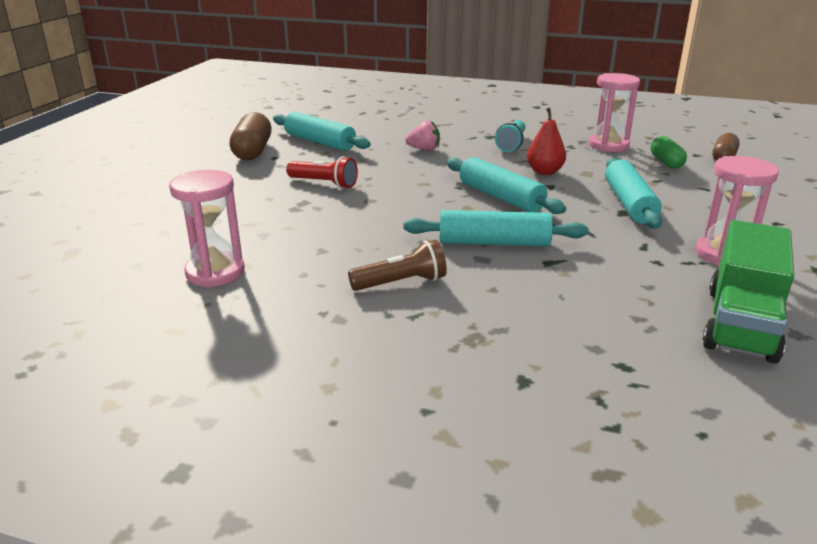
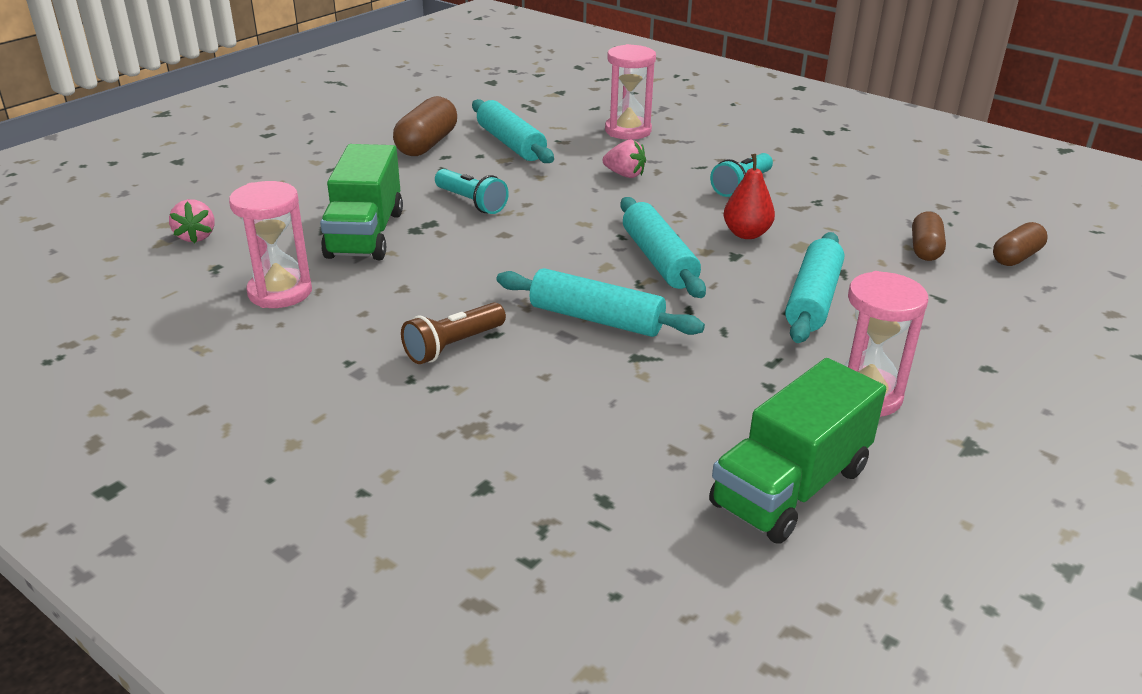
camera: 20 degrees right, 5 degrees up
red flashlight [286,156,358,189] -> turquoise flashlight [435,169,509,214]
brown flashlight [348,240,447,291] -> brown flashlight turned 135 degrees clockwise [401,302,506,364]
pink hourglass [589,73,640,152] -> pink hourglass moved to [605,44,656,140]
green capsule [650,136,687,169] -> brown capsule [912,212,946,261]
none -> pink strawberry [169,199,215,243]
none -> green truck [320,144,403,260]

